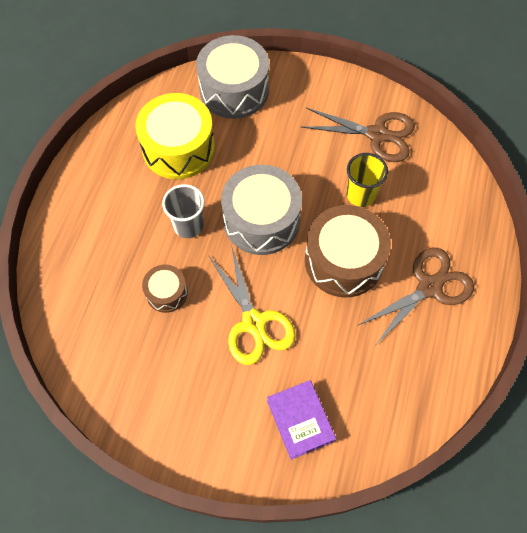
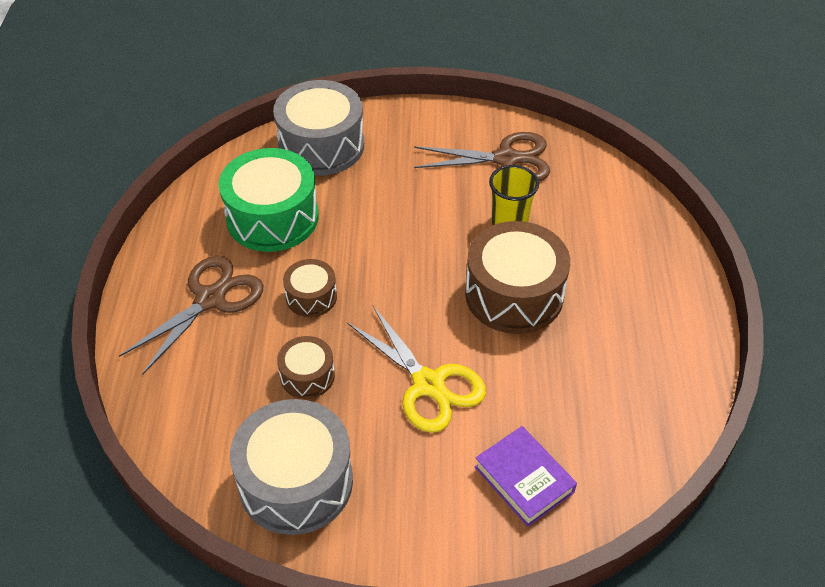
camera: 15 degrees left, 15 degrees down
yellow drum [135,93,215,179] -> green drum [219,148,319,252]
grey cup [162,184,205,238] -> brown drum [283,259,337,317]
grey drum [221,165,302,255] -> grey drum moved to [230,399,353,535]
brown scissors [357,248,474,345] -> brown scissors moved to [119,255,264,375]

